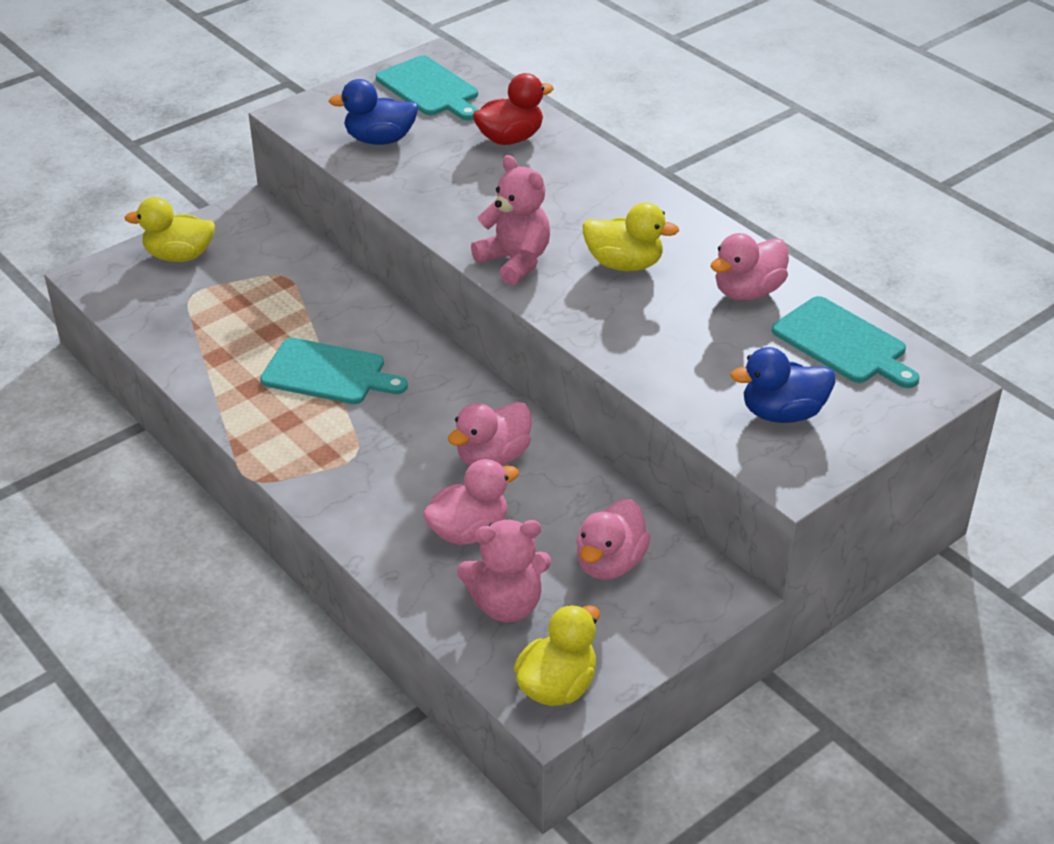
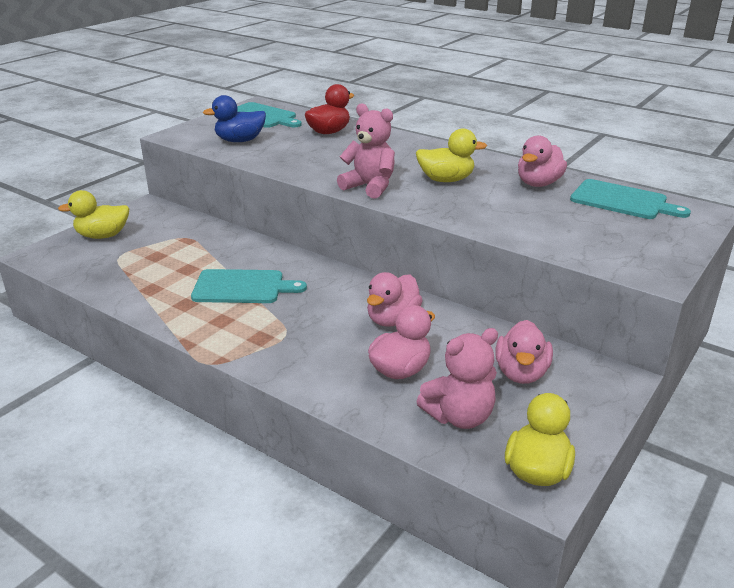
camera: 15 degrees left, 10 degrees down
blue duck [730,347,835,423] -> none

